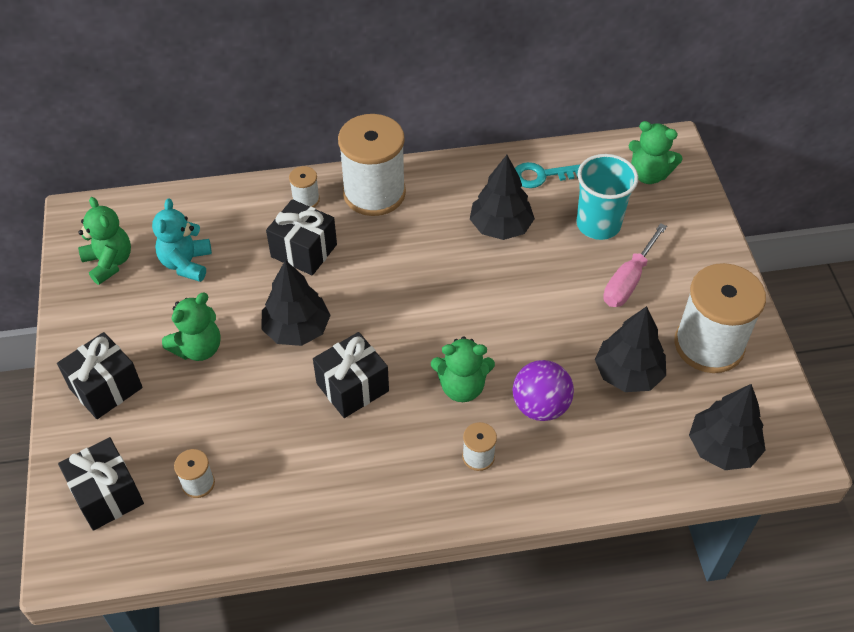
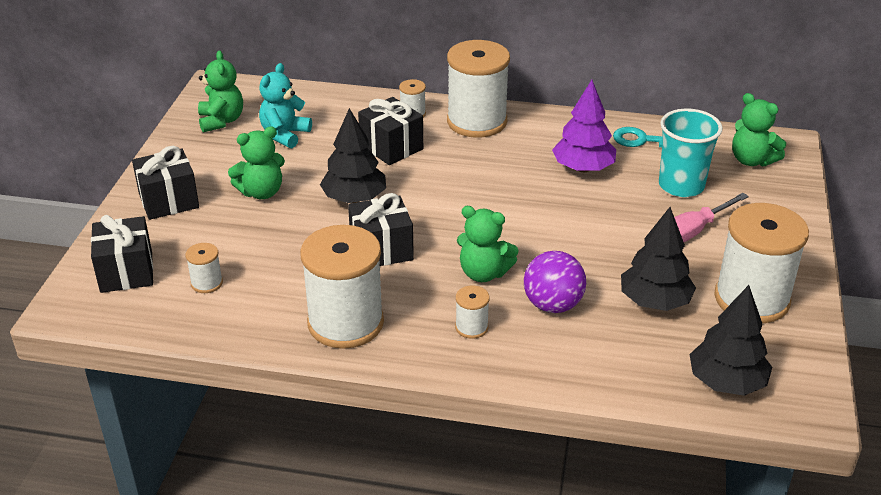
camera: 20 degrees right, 15 degrees down
black tree [470,155,535,240] -> purple tree [552,80,616,172]
none -> white spool [300,225,384,349]

